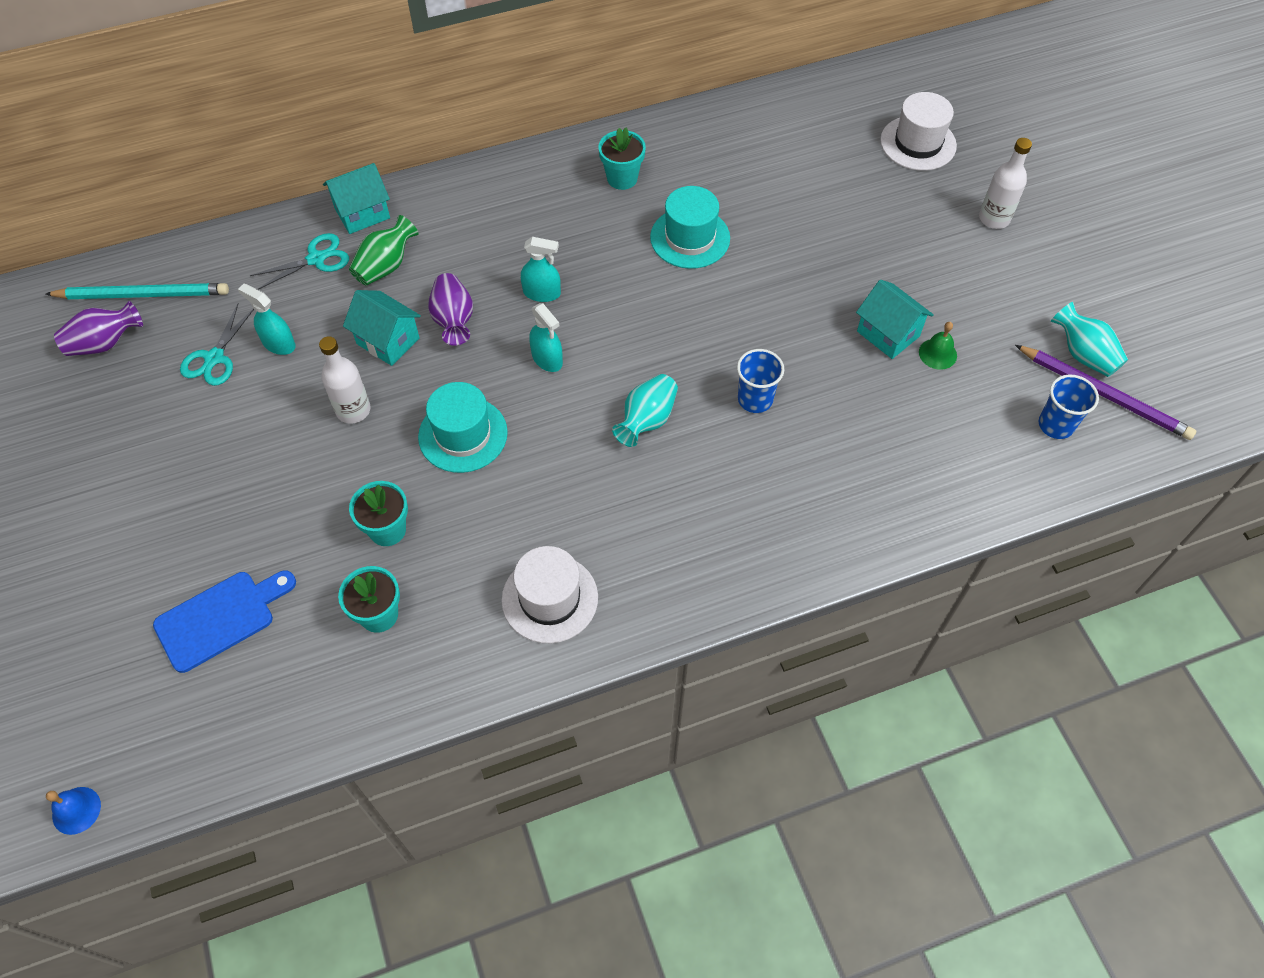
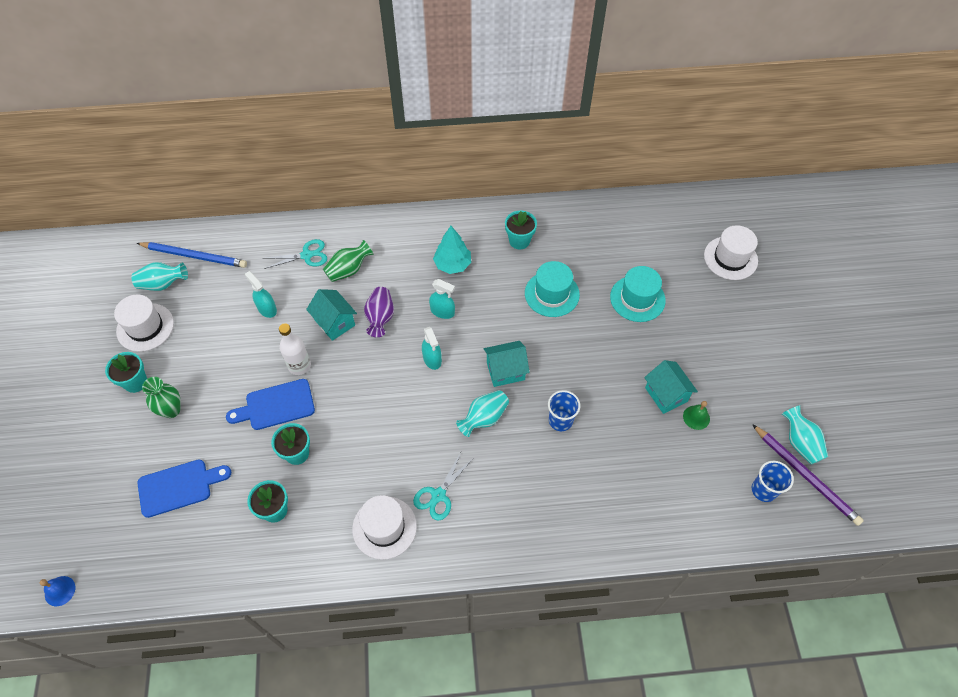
camera: 15 degrees right, 0 degrees up
turquoise pencil [46,283,229,299] -> blue pencil [137,242,247,268]
purple vase [54,301,143,356] -> turquoise vase [131,262,188,291]
turquoise scissors [180,303,254,386] -> turquoise scissors moved to [413,452,472,521]
turquoise house [323,163,390,234] -> turquoise house moved to [484,341,530,387]
turquoise hat [418,382,508,473] -> turquoise hat moved to [610,266,666,322]
white bottle [979,138,1032,229] -> none
none -> turquoise flower pot [105,352,147,393]
none -> white hat [114,294,174,352]
none -> green vase [142,377,181,418]
none -> blue cutting board [226,379,315,430]
none -> turquoise tree [433,226,471,274]

